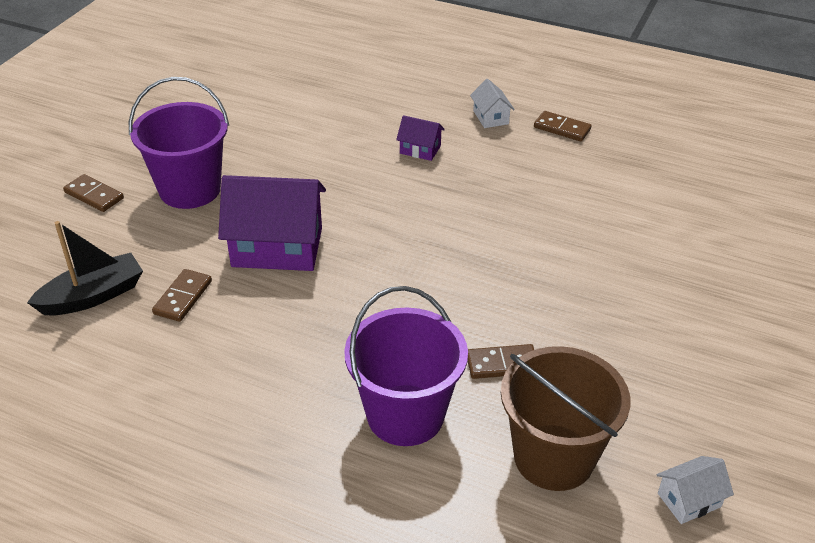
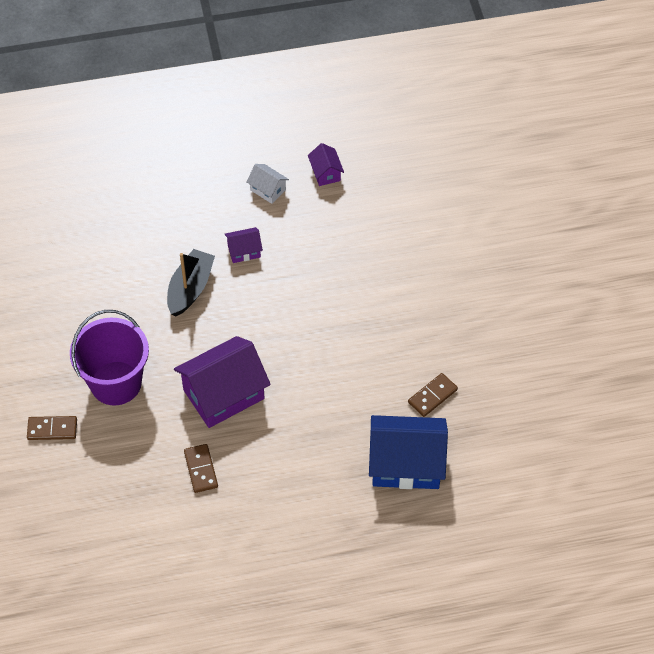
camera: 35 degrees left, 15 degrees up
black boat [27,221,143,316] -> black boat moved to [167,249,215,317]
purple bucket [344,286,468,446] -> blue house [369,415,448,489]
brown bucket [501,346,631,491] -> none
brown domino [534,111,591,141] -> purple house [308,143,344,186]
white house [657,456,734,524] -> none

